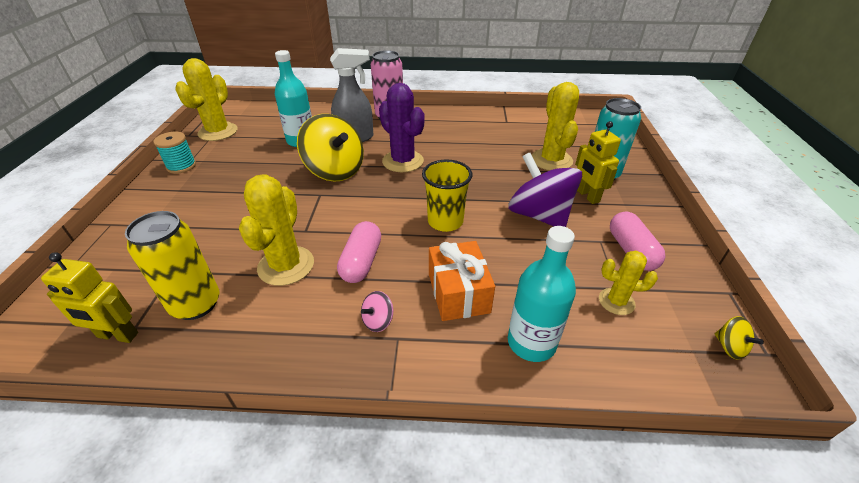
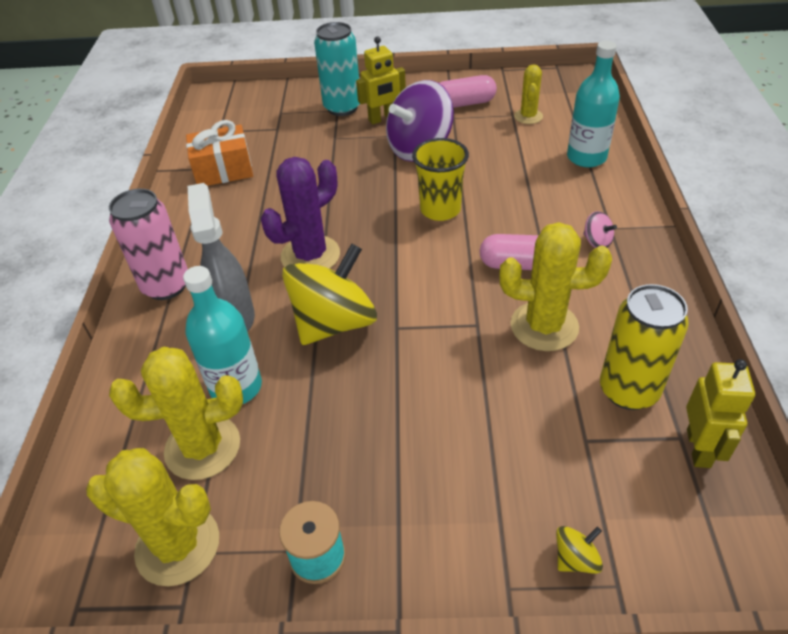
camera: 90 degrees left, 5 degrees up
orange gift [429,241,495,321] -> orange gift moved to [186,120,253,186]
yellow cactus [532,82,579,171] -> yellow cactus moved to [109,347,243,480]
yellow spinning top [715,316,764,360] -> yellow spinning top moved to [556,526,603,574]

